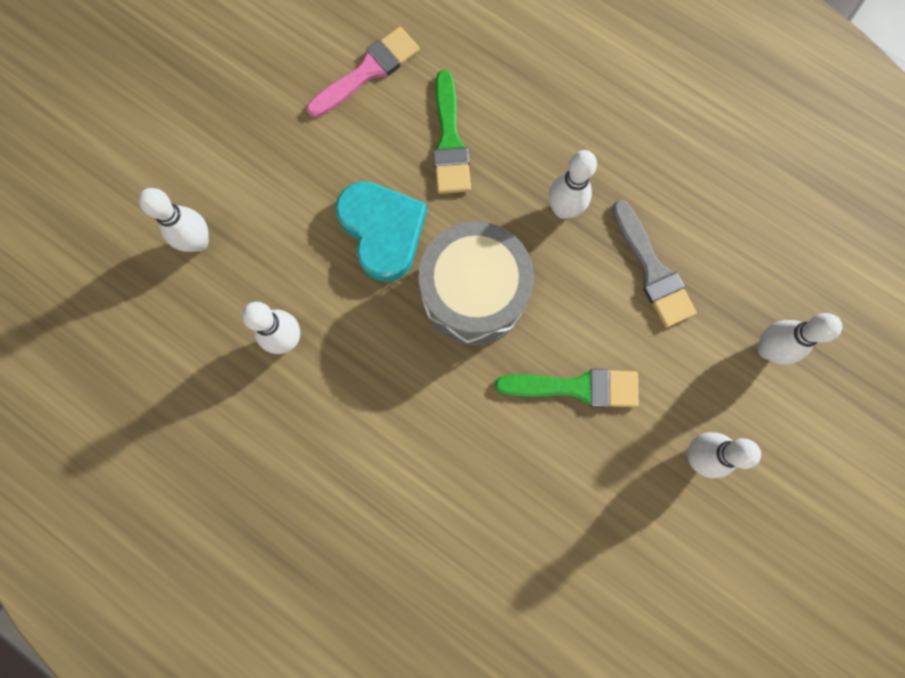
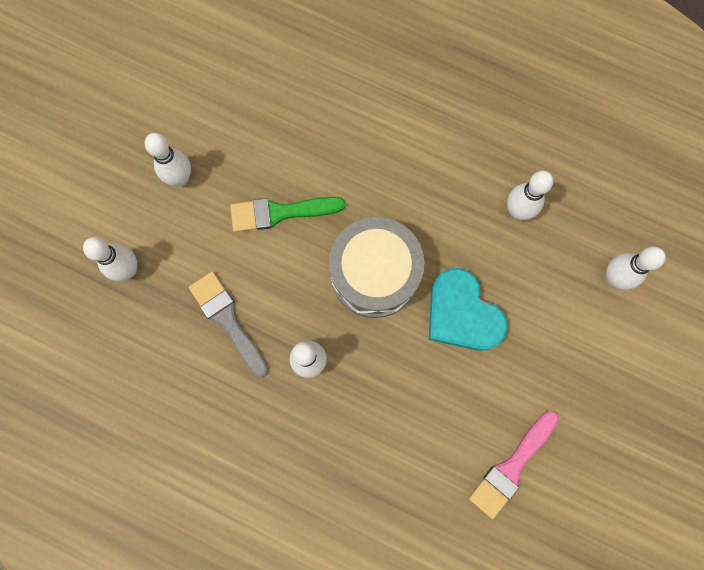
camera: 170 degrees right, 0 degrees up
green brush [433,70,471,194] -> none

